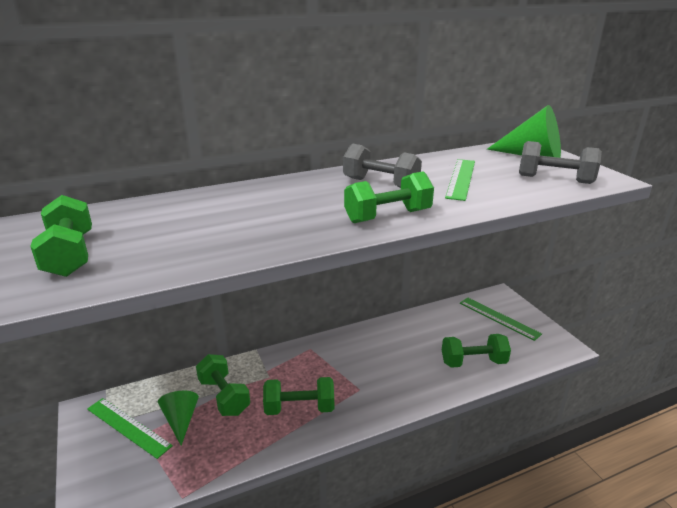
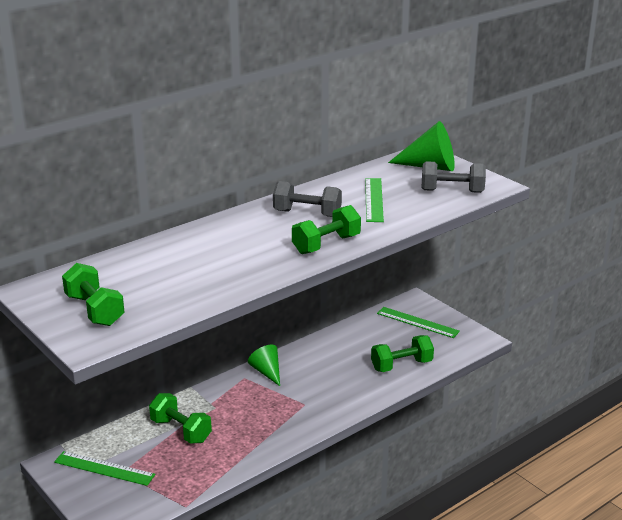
camera: 15 degrees left, 0 degrees up
green cone [158,391,199,446] -> green cone moved to [248,345,280,386]
green dumbbell [263,377,334,415] -> none

